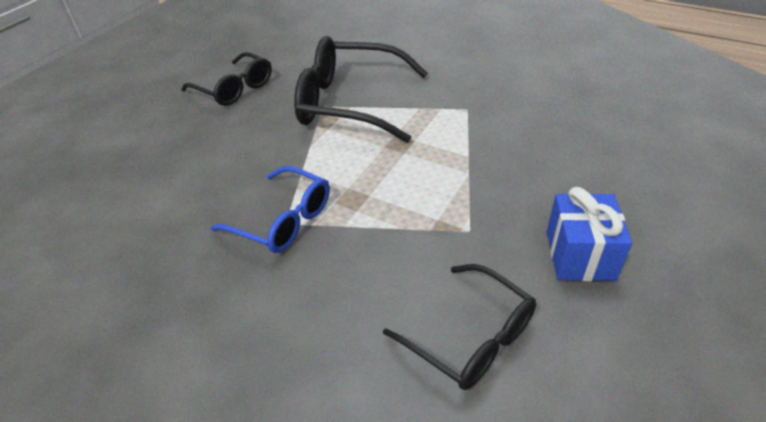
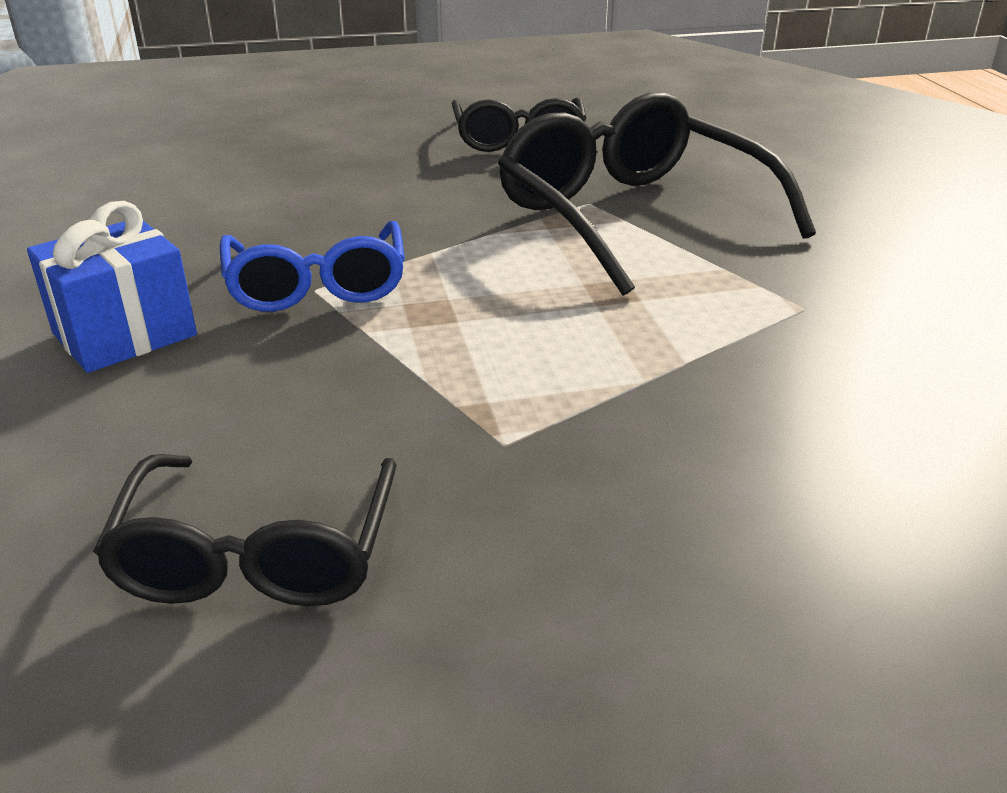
camera: 45 degrees right, 10 degrees down
blue gift [547,187,632,281] -> blue gift moved to [27,201,197,373]

